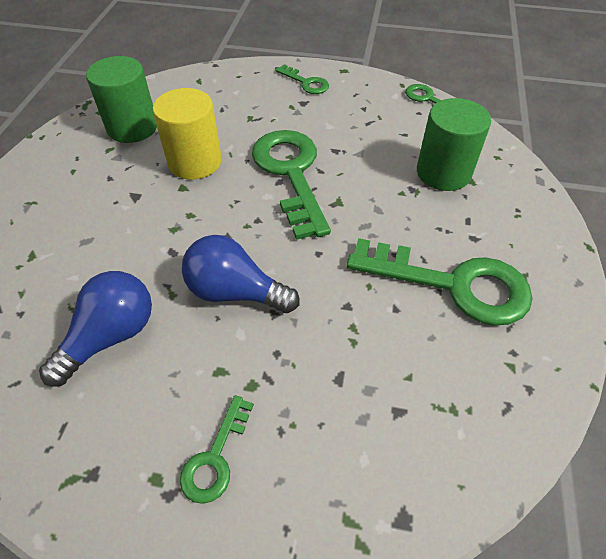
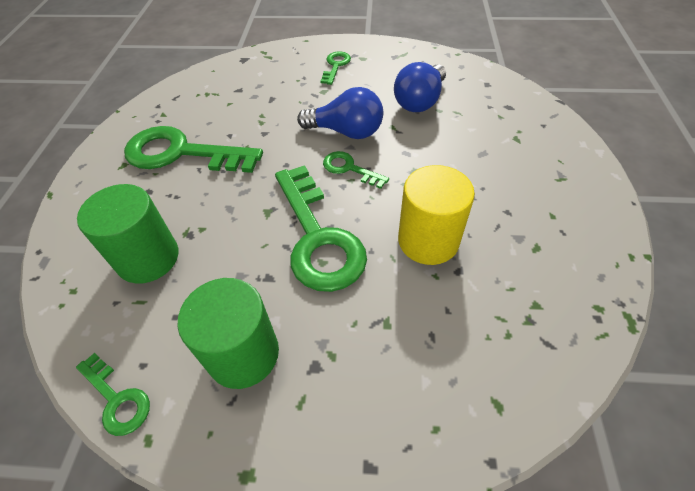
camera: 175 degrees right, 0 degrees up
green cylinder [86,56,157,143] -> green cylinder moved to [177,278,279,389]
green key [276,64,329,94] -> green key moved to [323,151,389,189]

